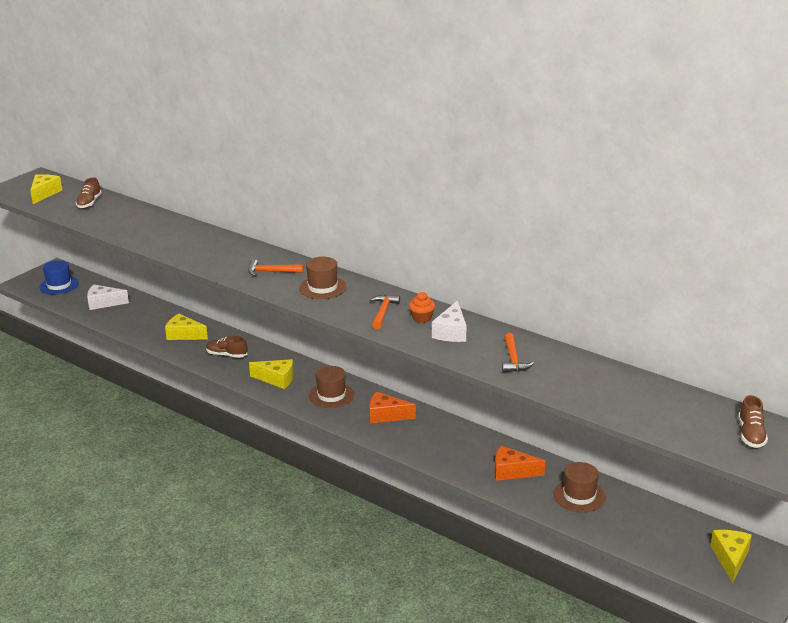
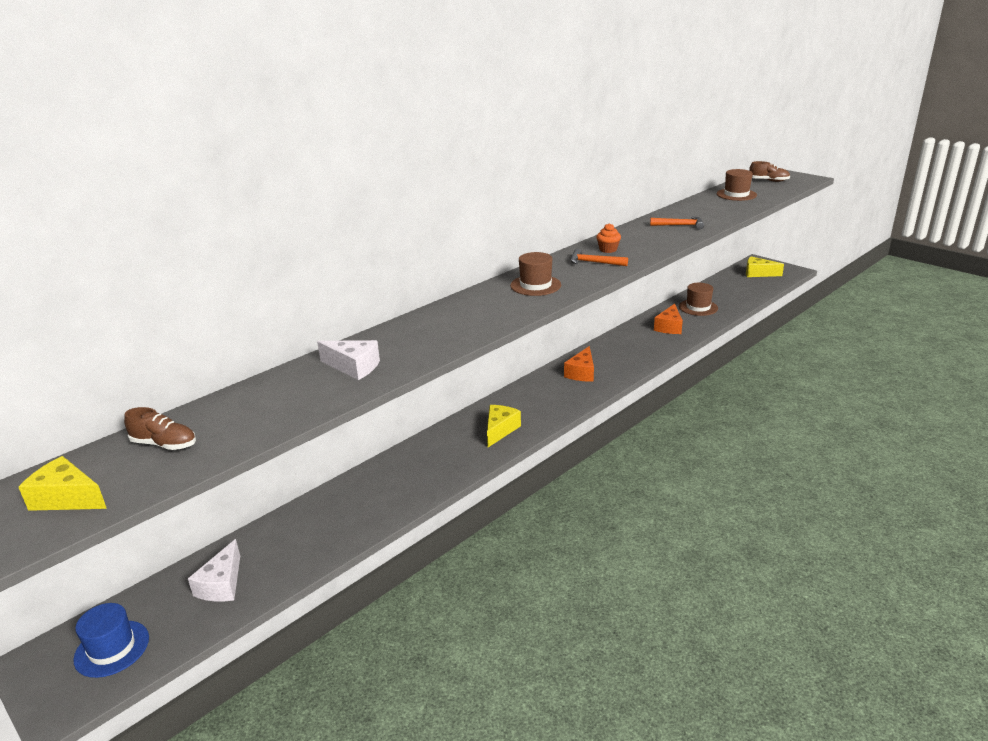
camera: 80 degrees left, 0 degrees up
yellow cheese [165,314,208,340] -> none
brown shoe [206,336,247,358] -> none
orange hammer [248,259,304,276] -> none
brown hat [309,366,354,408] -> brown hat moved to [716,169,757,201]
white cheese [432,300,467,342] -> white cheese moved to [317,340,380,380]

